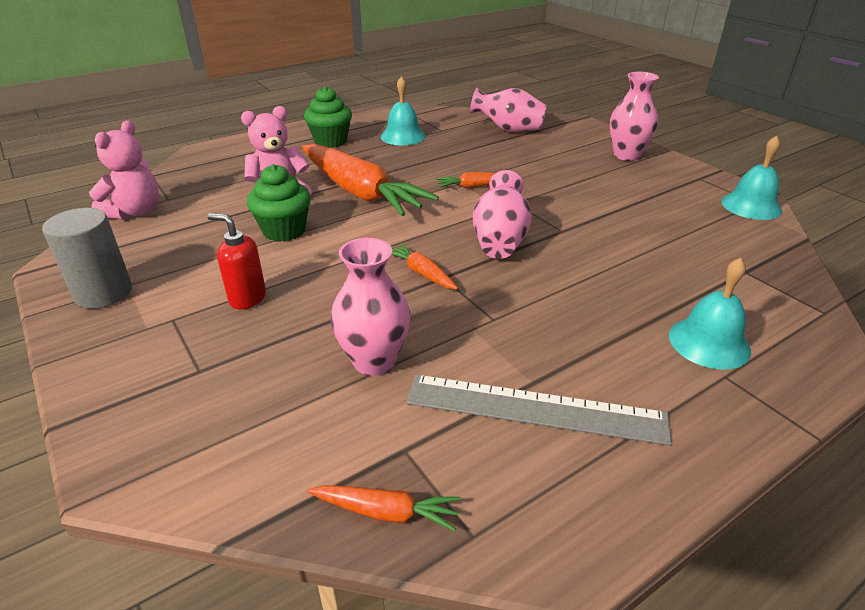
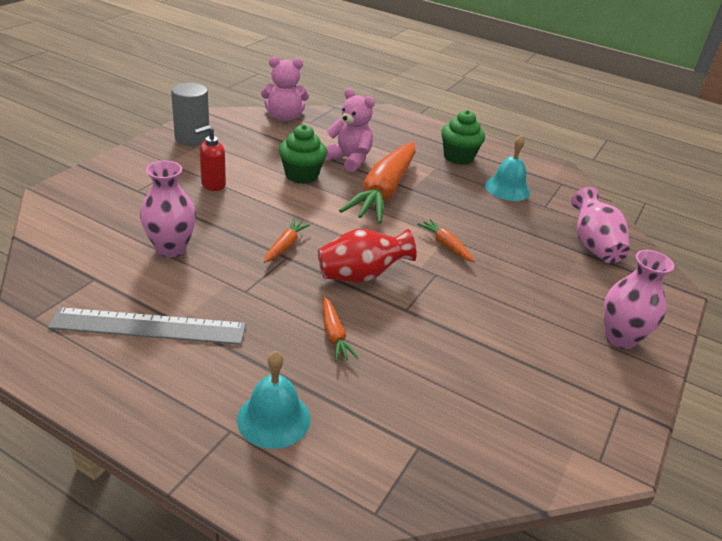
camera: 60 degrees right, 0 degrees up
red soap dispenser [207,213,266,309] -> red soap dispenser turned 120 degrees counterclockwise [194,125,226,191]
orange carrot [307,485,460,531] -> orange carrot moved to [323,297,358,362]
grey ruler [407,375,672,446] -> grey ruler turned 75 degrees counterclockwise [48,307,246,345]
pink vase [473,170,532,259] -> red vase [318,229,417,282]
turquoise bell [721,136,782,220] -> none

